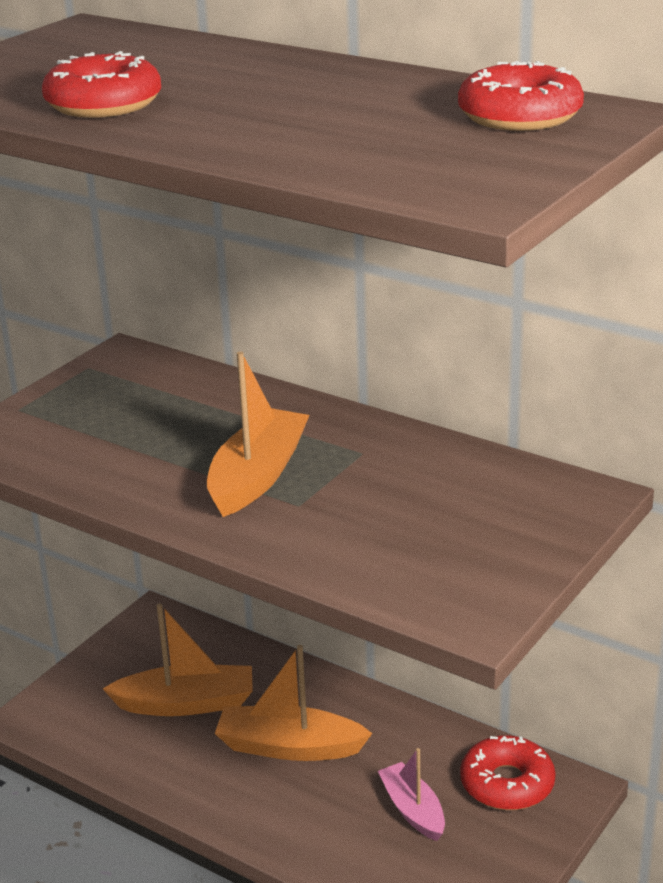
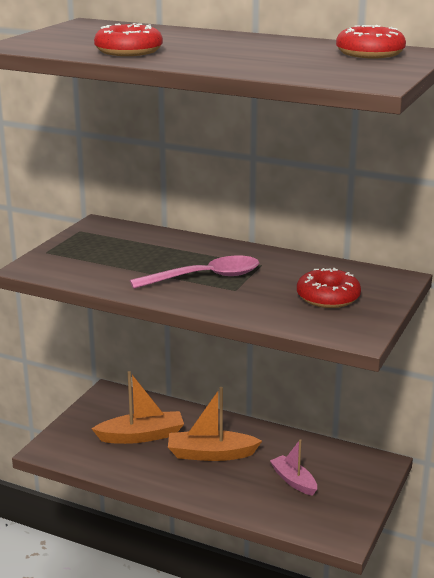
camera: 10 degrees left, 5 degrees down
orange boat [207,351,309,517] -> pink spoon [130,256,259,289]
red donut [460,735,556,810] -> red donut moved to [297,268,361,308]

